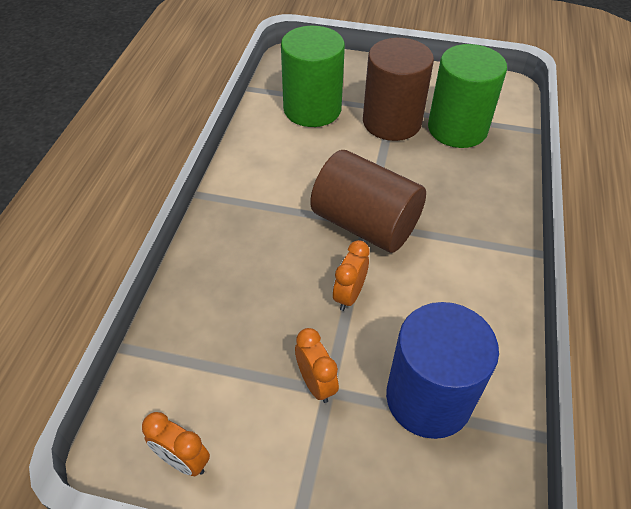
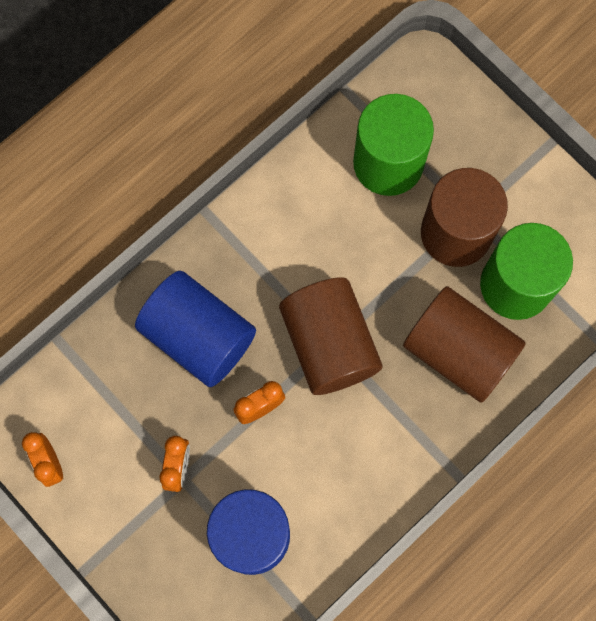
camera: 35 degrees right, 25 degrees up
none -> blue cylinder [135,271,256,387]
none -> brown cylinder [403,286,526,403]

